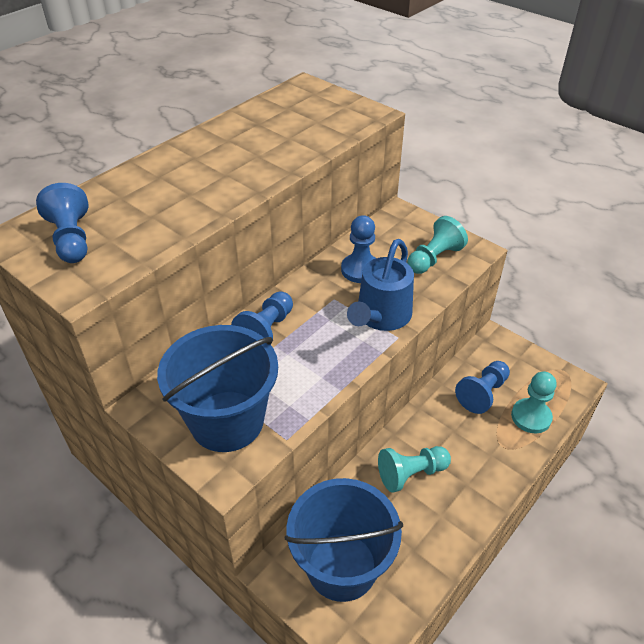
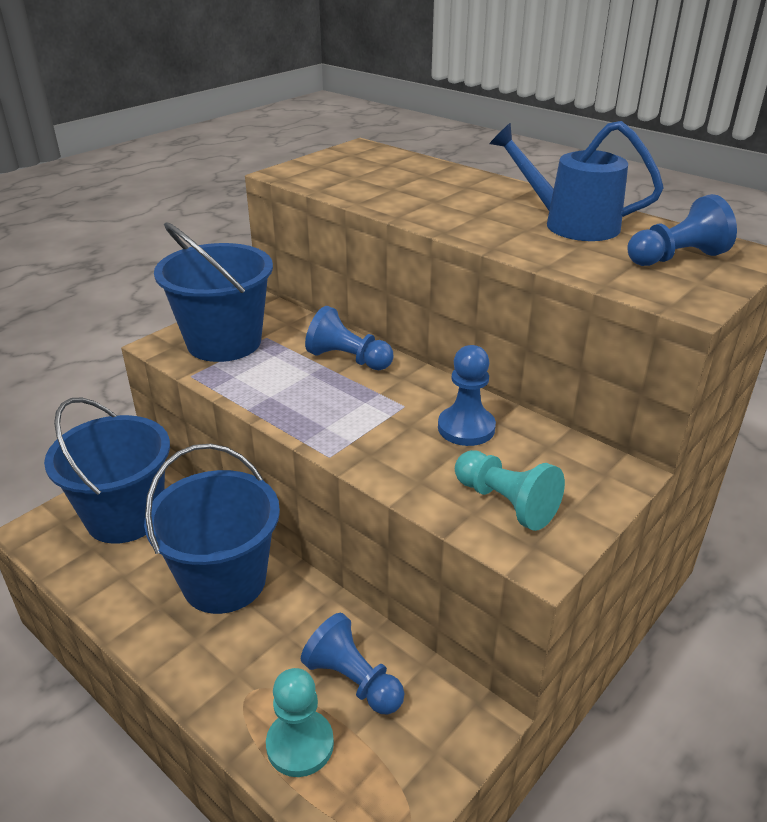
camera: 90 degrees right, 10 degrees down
blue pawn [36,183,88,263] -> blue pawn moved to [627,194,737,266]
blue watering can [347,239,414,331] -> blue watering can moved to [489,121,664,241]
turquoise pawn [378,446,451,493] -> blue bucket [144,444,280,614]

